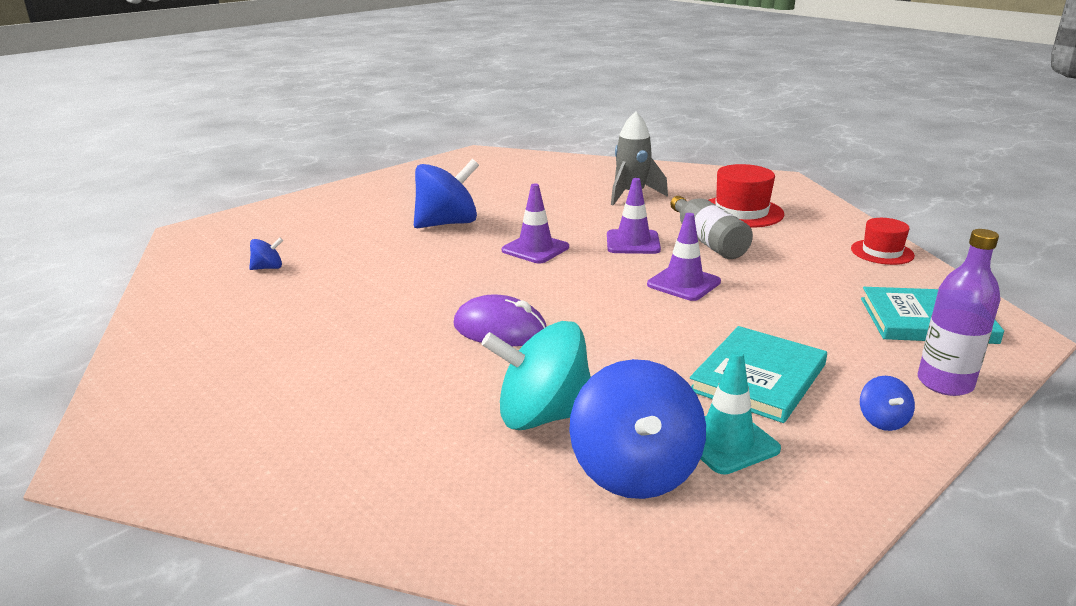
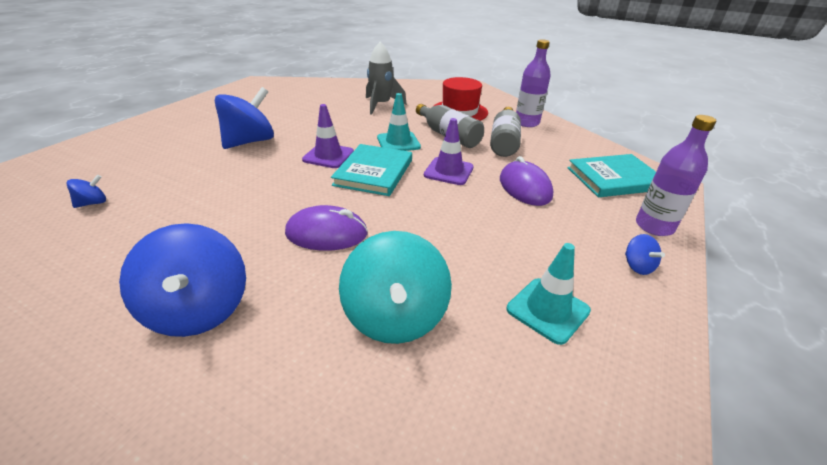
camera: 20 degrees left, 10 degrees up
turquoise spinning top [481,321,591,430] -> turquoise spinning top turned 75 degrees counterclockwise [339,231,452,344]
blue spinning top [569,359,706,499] -> blue spinning top moved to [119,223,246,337]
purple traffic cone [607,178,661,254] -> turquoise traffic cone [377,93,421,151]
turquoise book [690,326,827,423] -> turquoise book moved to [331,144,412,196]
red hat [851,218,915,265] -> none
none -> grey bottle [490,107,521,157]
none -> purple mouse [500,156,553,206]
none -> purple bottle [516,39,551,127]

